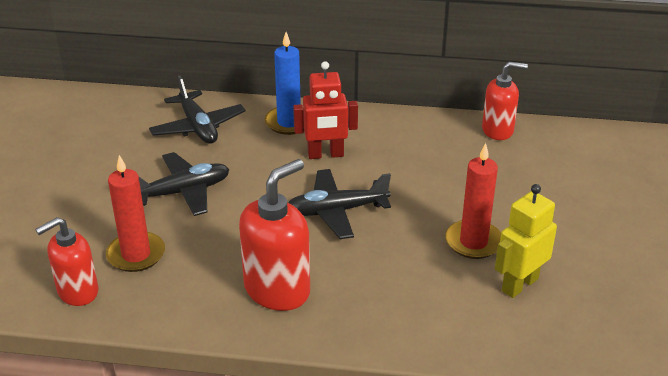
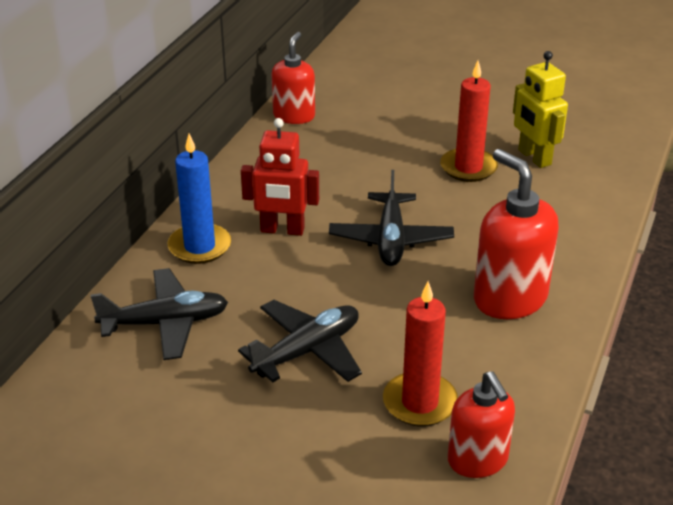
camera: 75 degrees left, 0 degrees up
black plane [139,152,230,216] -> black plane turned 60 degrees clockwise [238,300,362,383]
red robot [293,61,358,159] -> red robot turned 90 degrees clockwise [241,118,319,236]

